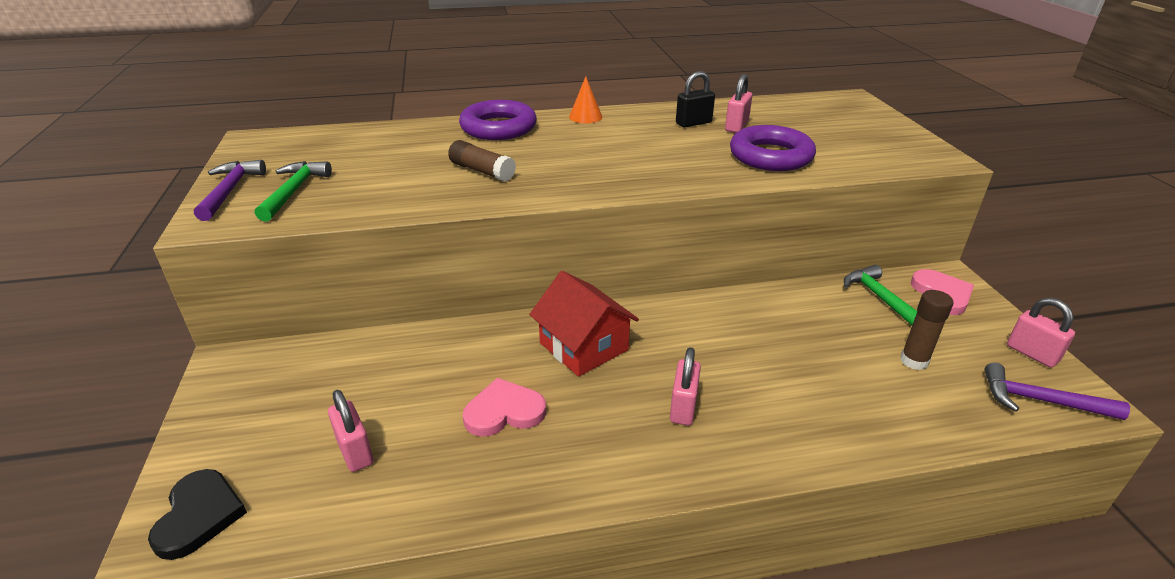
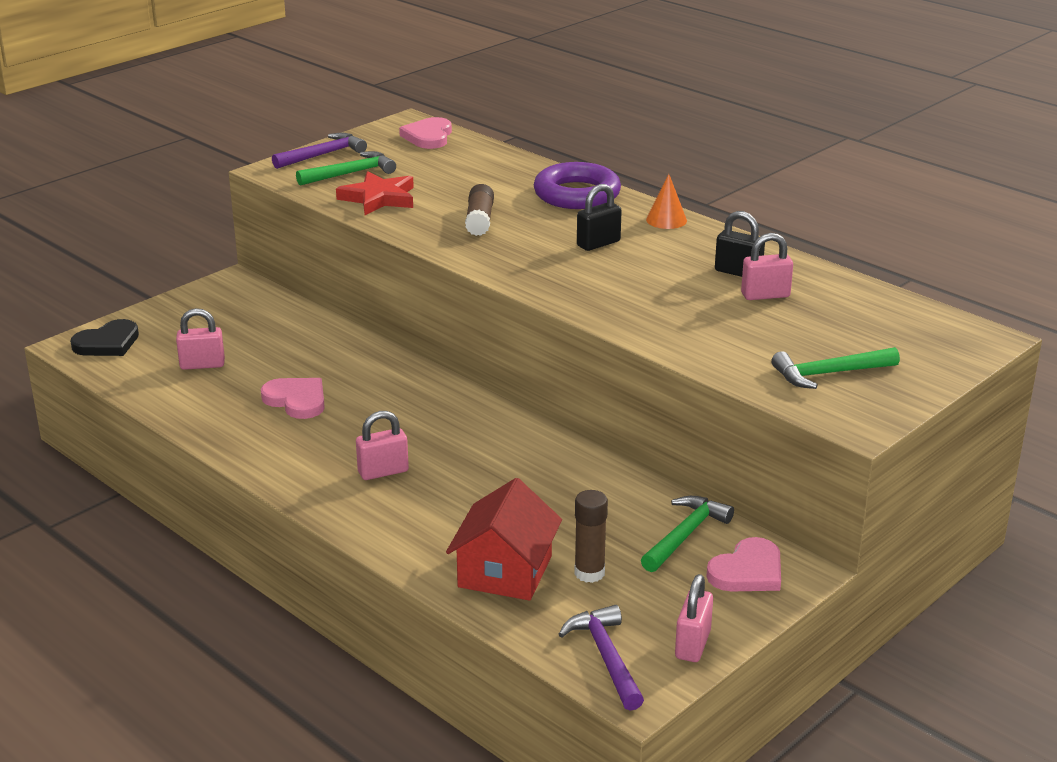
camera: 55 degrees right, 5 degrees down
pink padlock [328,390,373,472] -> pink padlock turned 60 degrees clockwise [176,308,225,370]
red house [529,271,639,377] -> red house moved to [446,478,562,601]
purple ring [730,125,816,171] -> none
none -> red star [336,171,414,215]
none -> pink heart [399,117,452,149]
none -> black padlock [577,184,622,251]
none -> green hammer [771,347,900,389]

